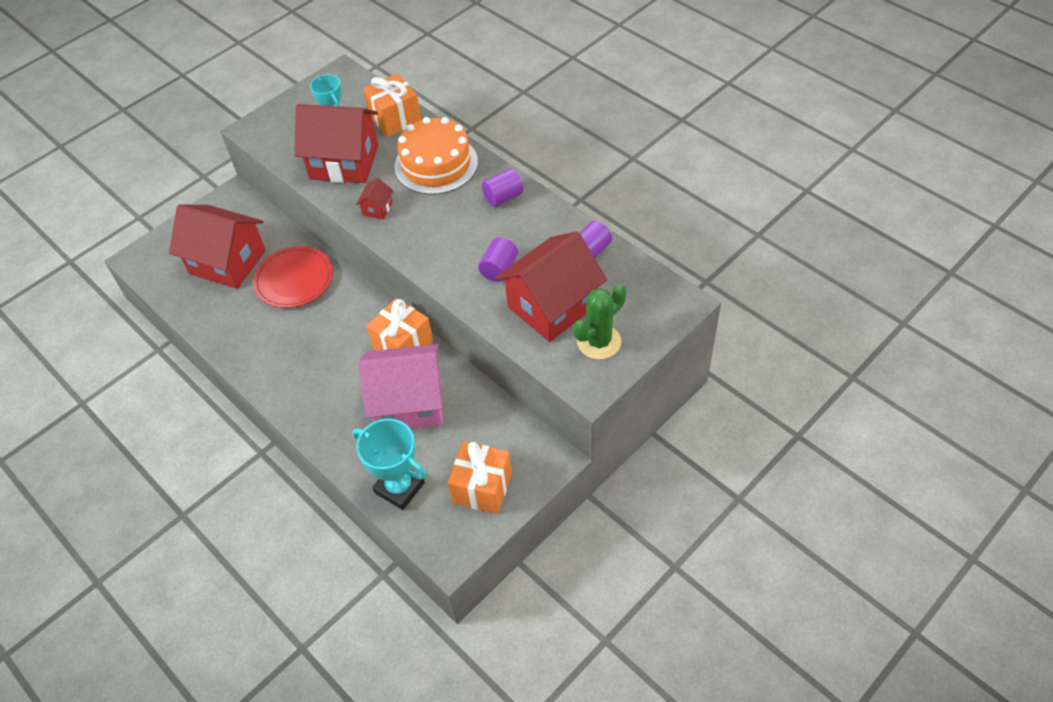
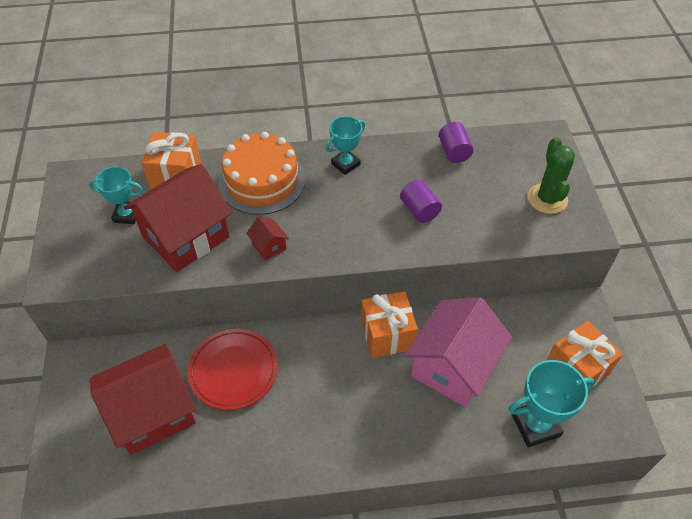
camera: 55 degrees left, 0 degrees up
purple cylinder [482,168,523,207] -> turquoise trophy [326,116,365,175]
red house [496,231,607,342] -> none

